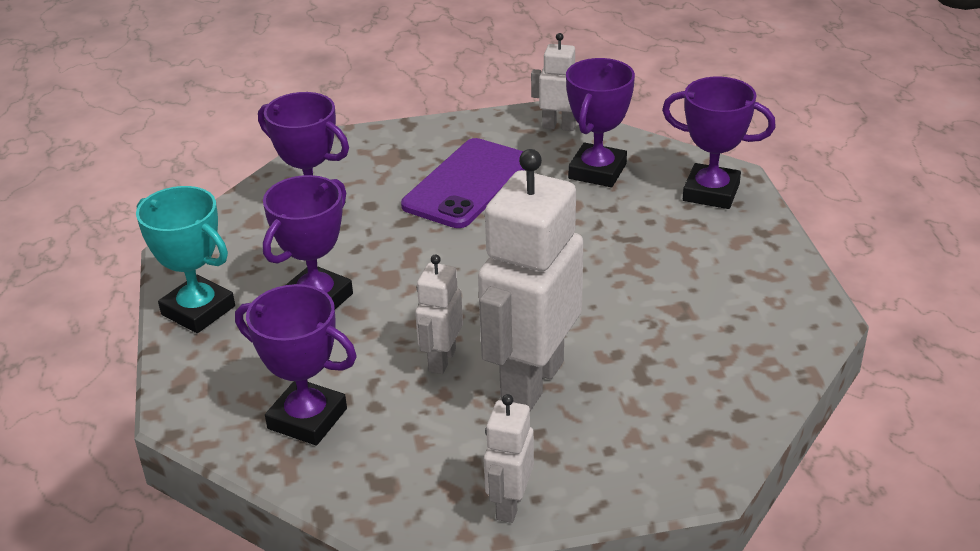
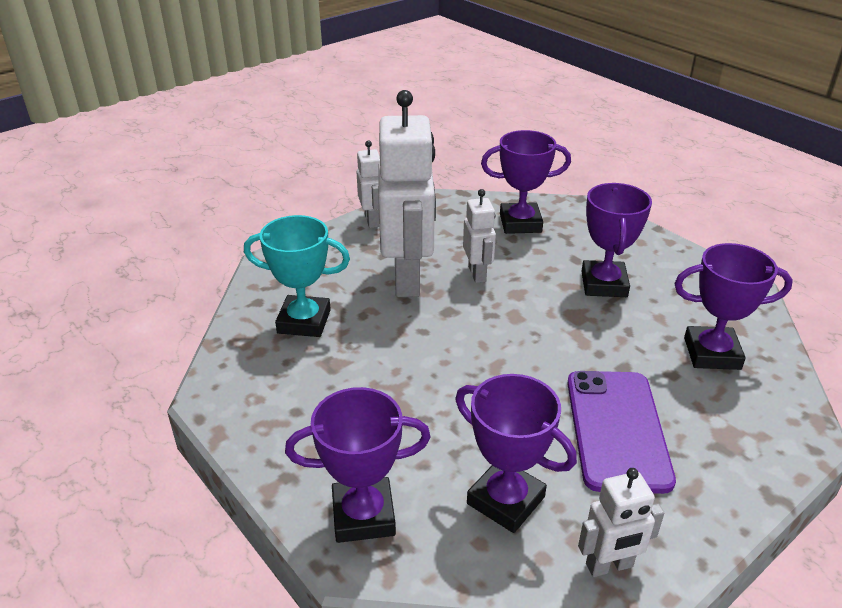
camera: 150 degrees right, 0 degrees up
turquoise trophy [136,186,235,333] -> turquoise trophy moved to [244,215,350,337]
purple trophy [566,58,635,187] -> purple trophy turned 45 degrees counterclockwise [455,374,577,533]

